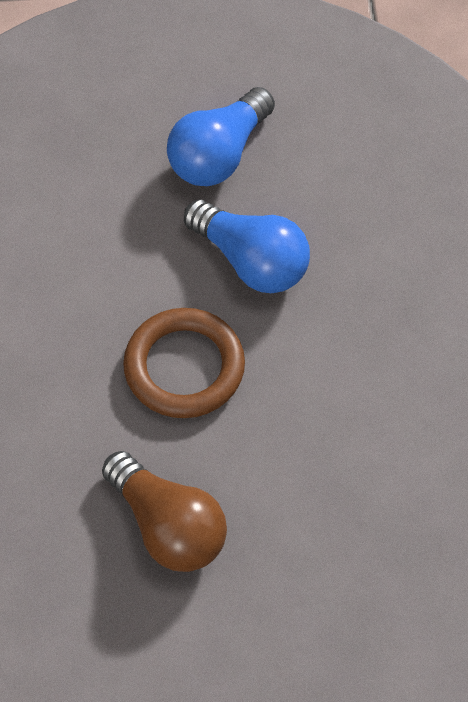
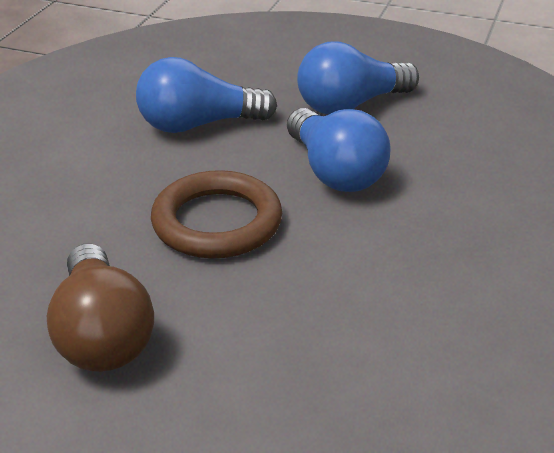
camera: 25 degrees right, 25 degrees down
none -> blue light bulb [136,57,277,133]

